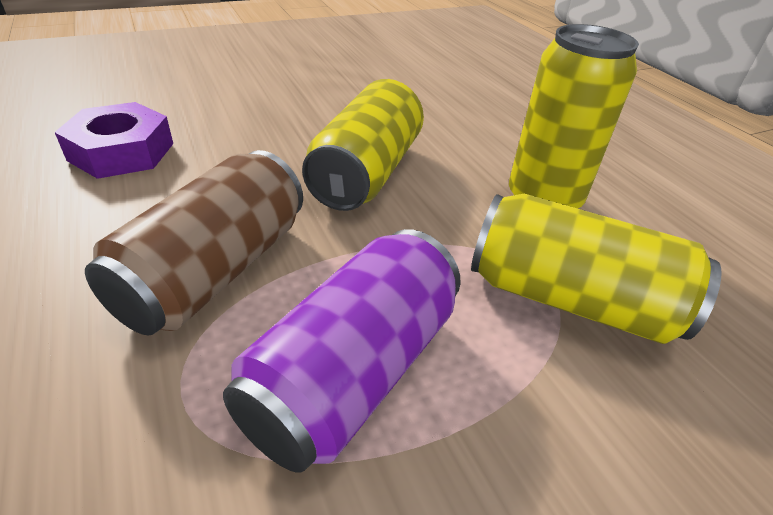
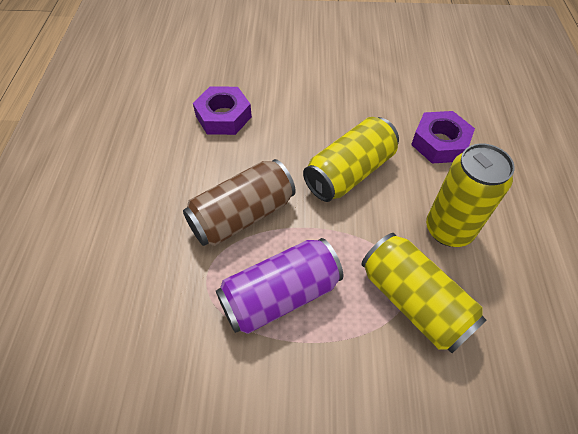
camera: 30 degrees right, 15 degrees up
none -> purple nut [411,111,475,163]

